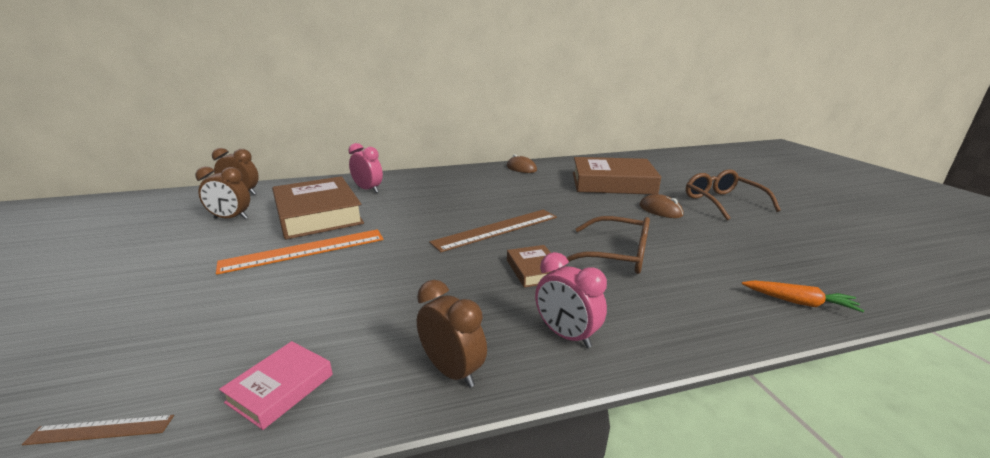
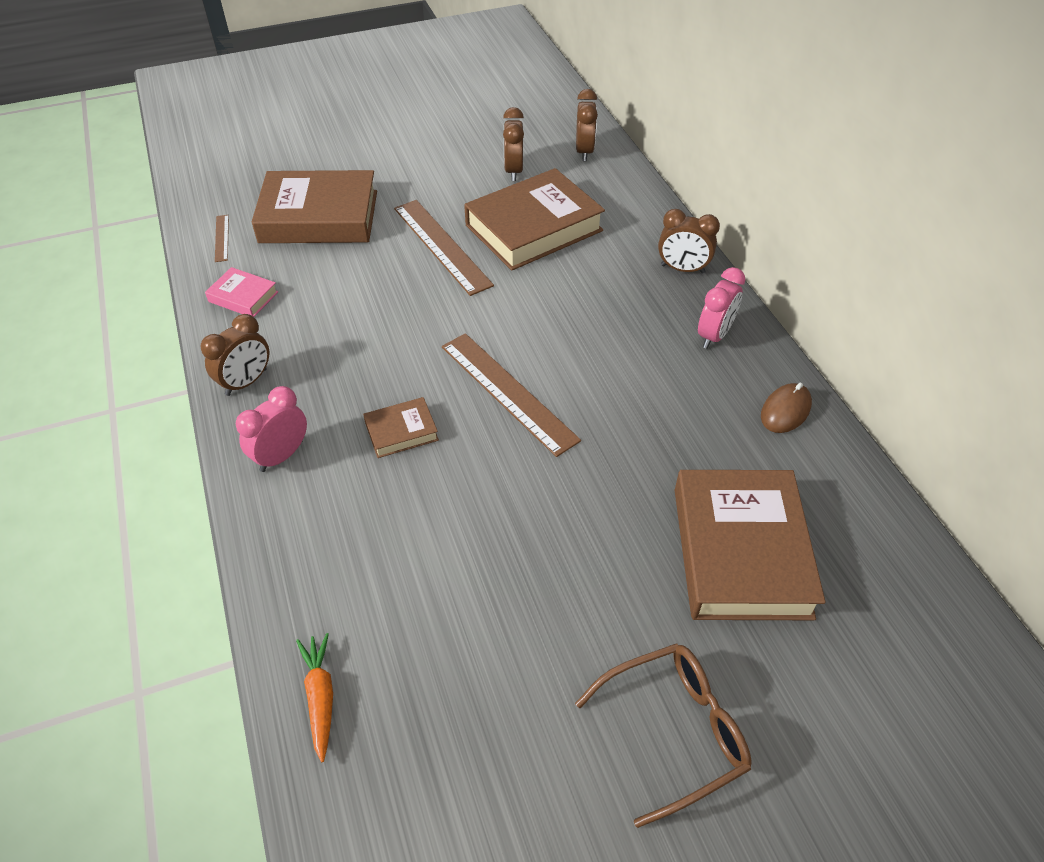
camera: 85 degrees right, 25 degrees up
orange ruler [216,229,384,275] -> brown ruler [394,200,494,296]
pink clock [348,143,383,193] -> pink clock moved to [698,267,745,349]
brown glasses [566,216,650,274] -> none
brown mouse [640,194,684,218] -> none
orange carrot [742,280,864,312] -> orange carrot turned 150 degrees clockwise [296,633,333,762]
none -> brown book [252,170,377,243]
none -> brown clock [658,209,720,274]

